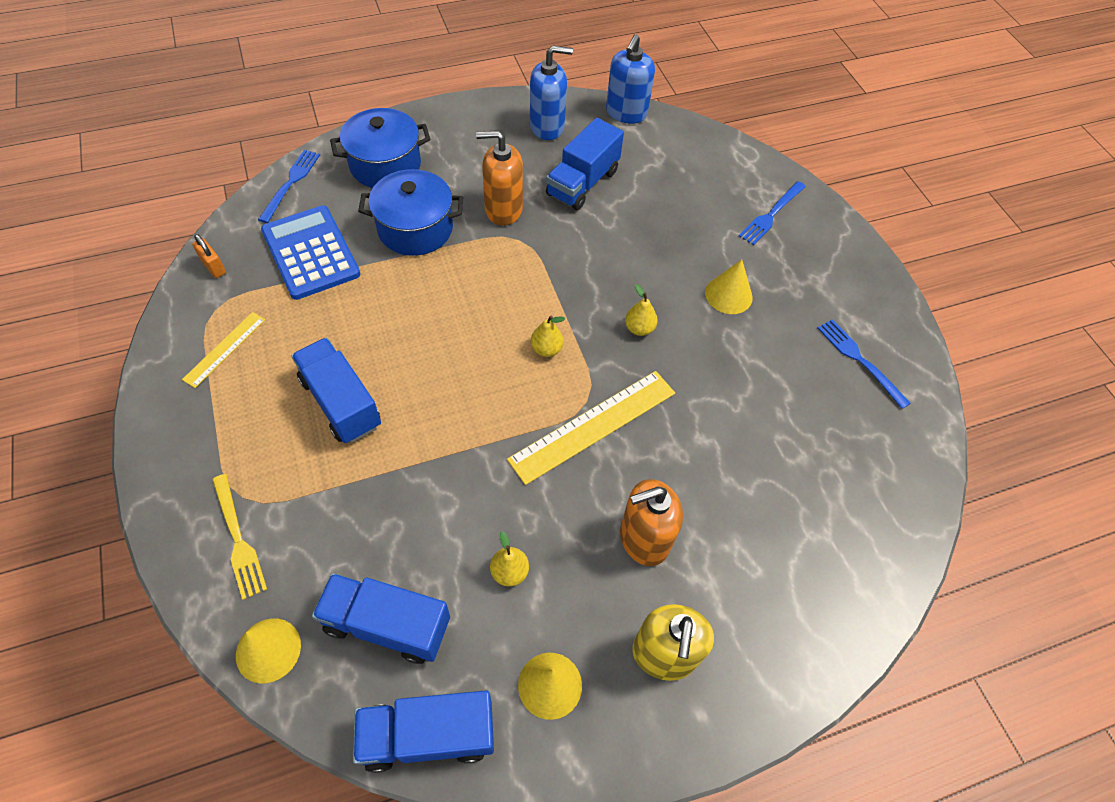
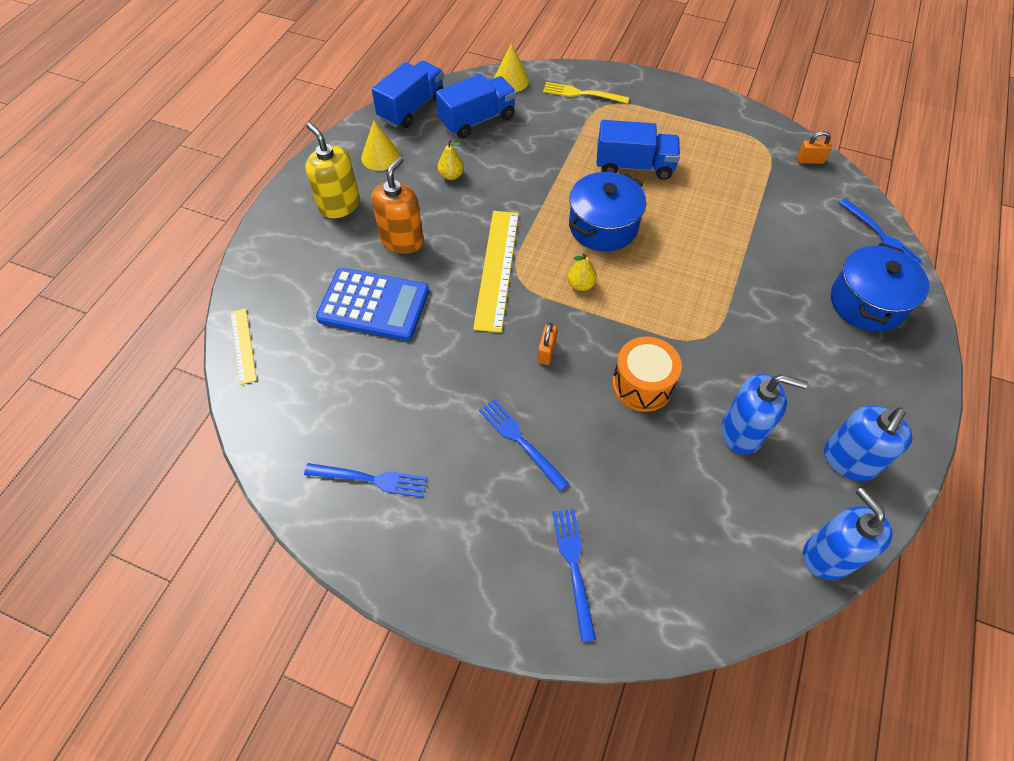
camera: 135 degrees right, 0 degrees up
yellow ruler [182,312,265,388] -> yellow ruler moved to [230,308,257,385]
blue calculator [261,205,360,300] -> blue calculator moved to [316,268,429,341]
blue pot [358,169,463,256] -> blue pot moved to [569,172,646,252]
orange soap dispenser [476,130,523,226] -> none
blue truck [546,118,624,210] -> blue soap dispenser [721,374,808,455]
yellow pear [625,284,658,336] -> orange padlock [538,323,557,365]
yellow cone [705,260,753,314] -> blue fork [479,399,569,491]
none -> orange drum [612,337,682,412]

